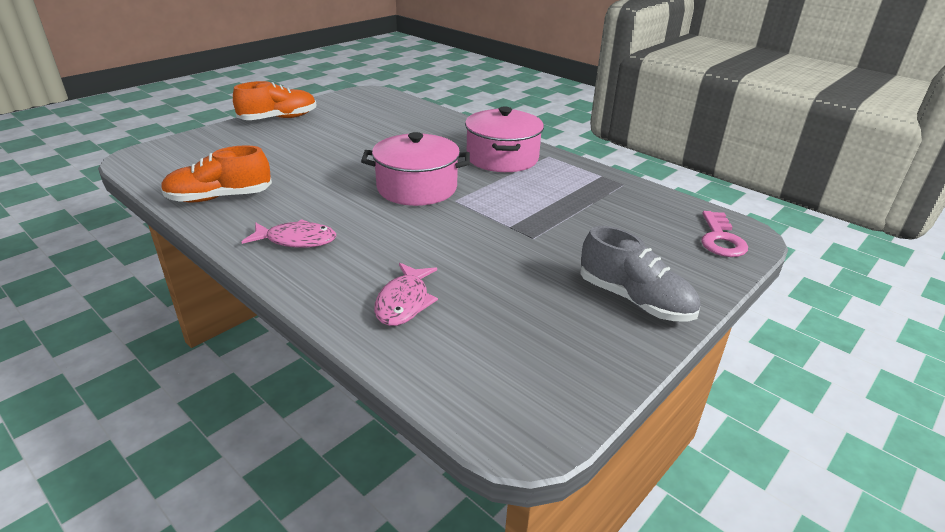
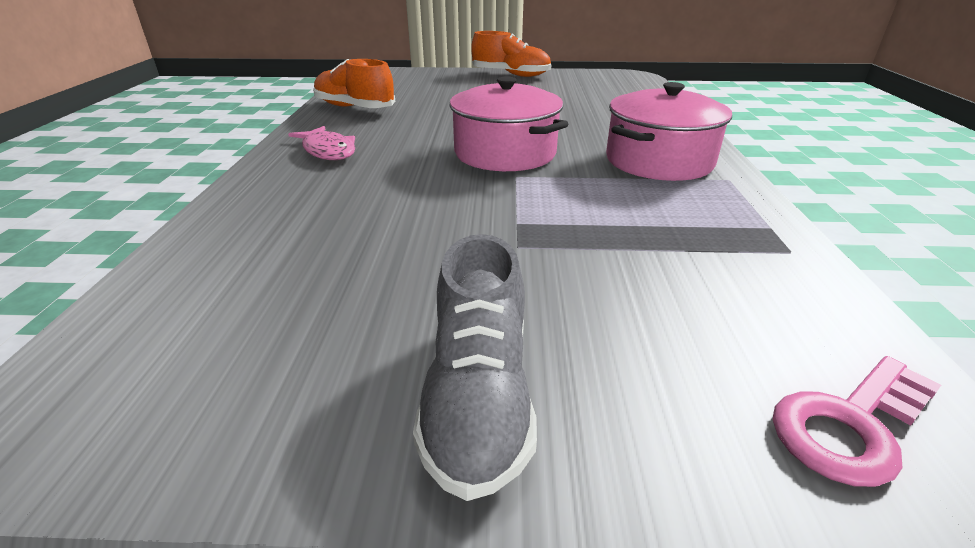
camera: 50 degrees right, 0 degrees up
pink fish [374,263,438,326] -> none

